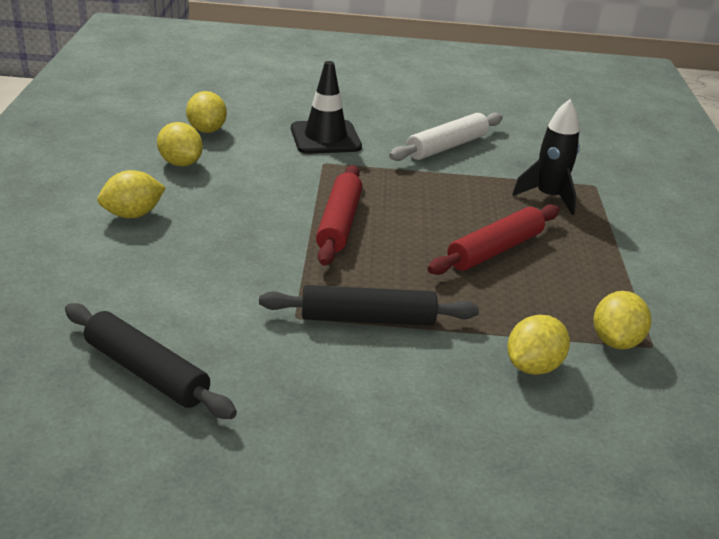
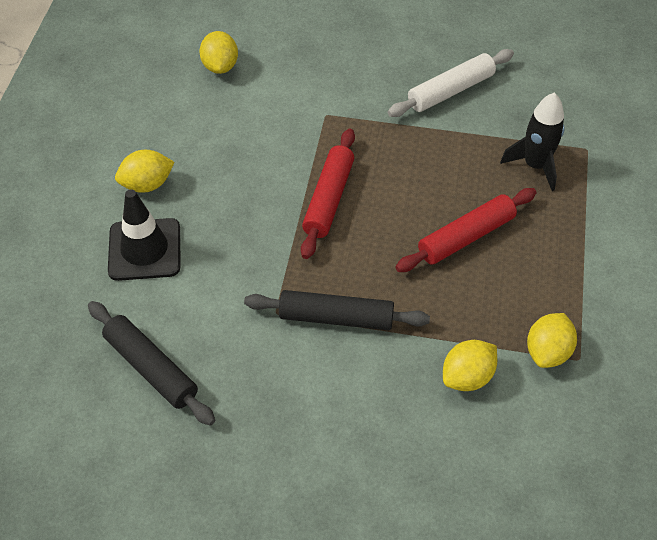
camera: 10 degrees right, 20 degrees up
yellow lemon [157,122,203,166] -> none
black traffic cone [291,61,362,154] -> black traffic cone moved to [108,189,180,281]

